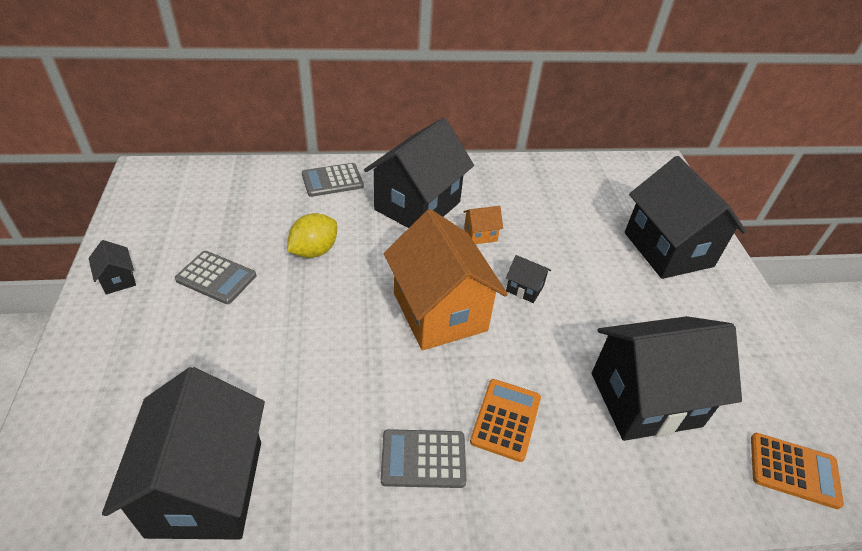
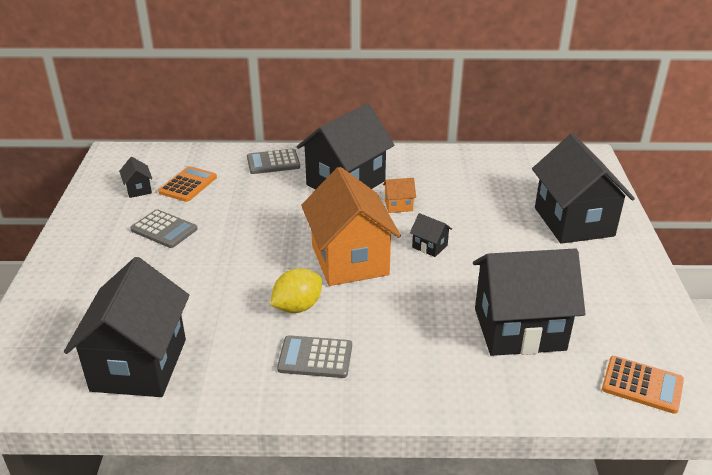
camera: 10 degrees right, 10 degrees down
black house [88,240,136,295] -> black house moved to [119,157,152,198]
yellow lemon [287,213,337,258] -> yellow lemon moved to [270,268,322,313]
orange calculator [470,379,541,462] -> orange calculator moved to [158,166,217,202]

